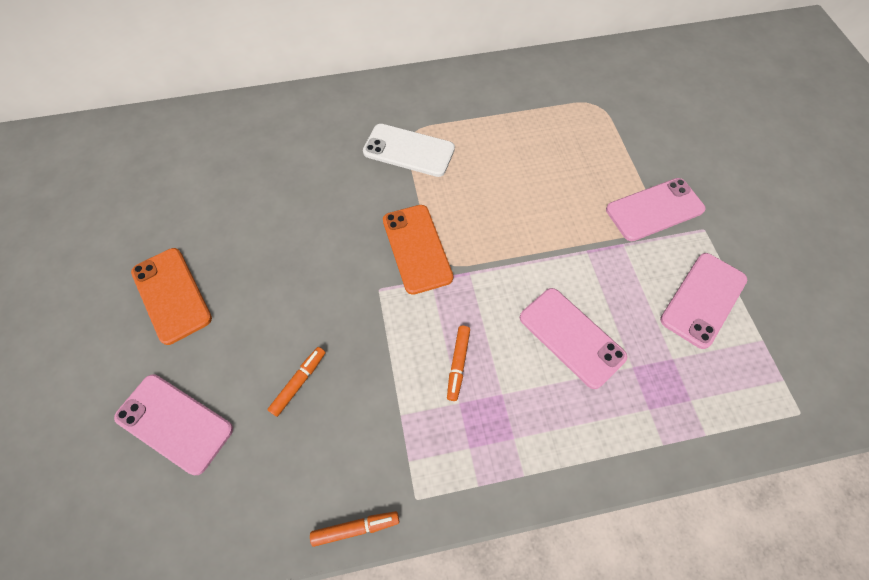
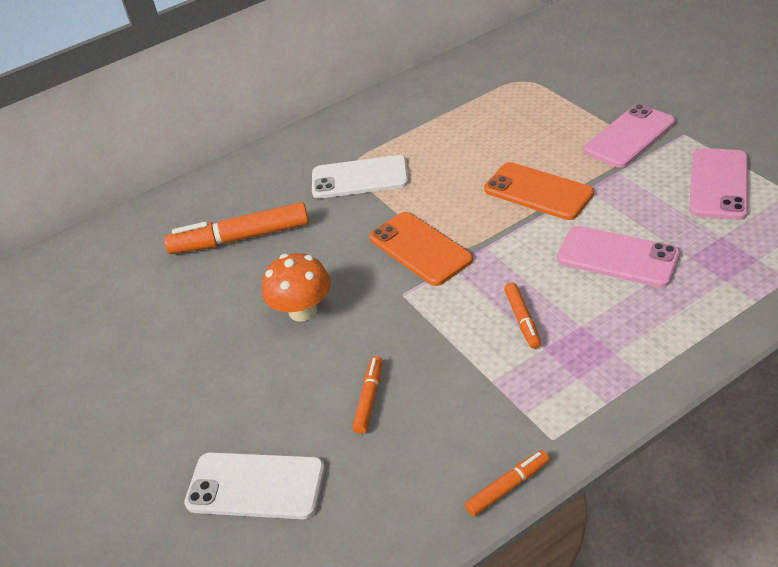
camera: 15 degrees left, 20 degrees down
pink phone [114,374,233,475] -> white phone [184,452,325,519]
orange phone [131,248,212,345] -> orange phone moved to [484,162,594,220]
none -> orange marker [164,202,309,254]
none -> orange mushroom [262,253,331,322]

